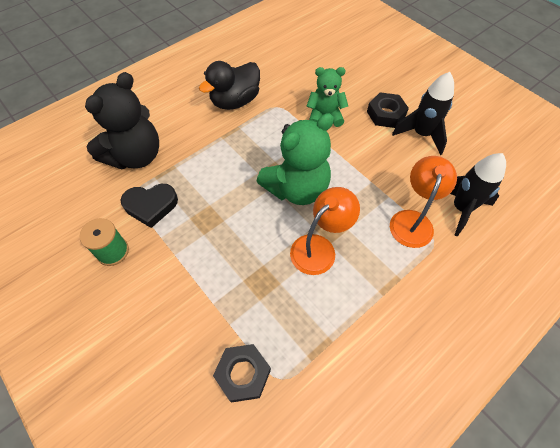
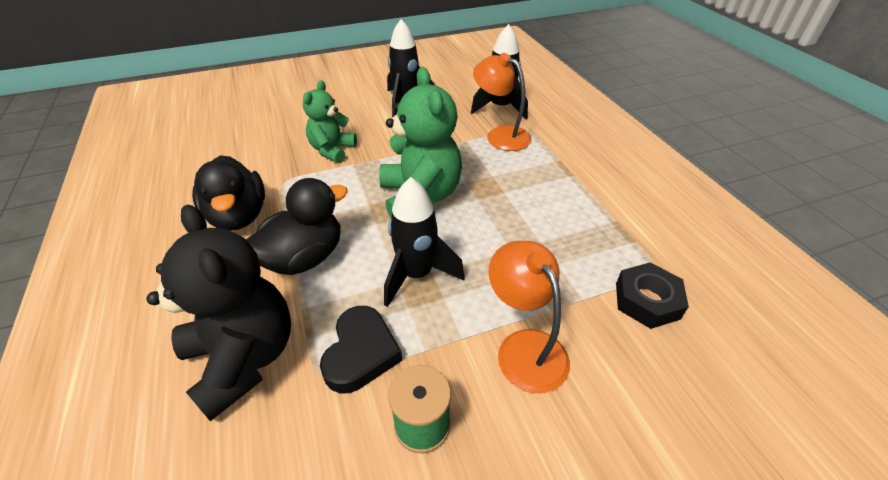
camera: 70 degrees left, 15 degrees down
orange lamp [290,187,360,275] -> orange lamp moved to [488,241,570,393]
black nut [367,92,409,128] -> none
none -> black duck [246,178,348,275]
none -> black rocket [384,177,465,307]

